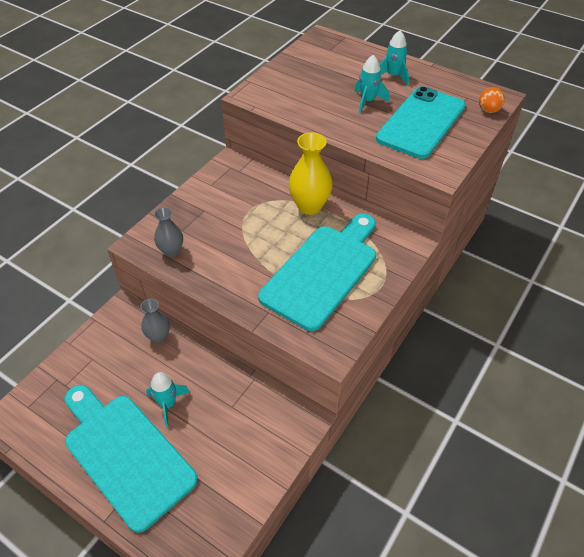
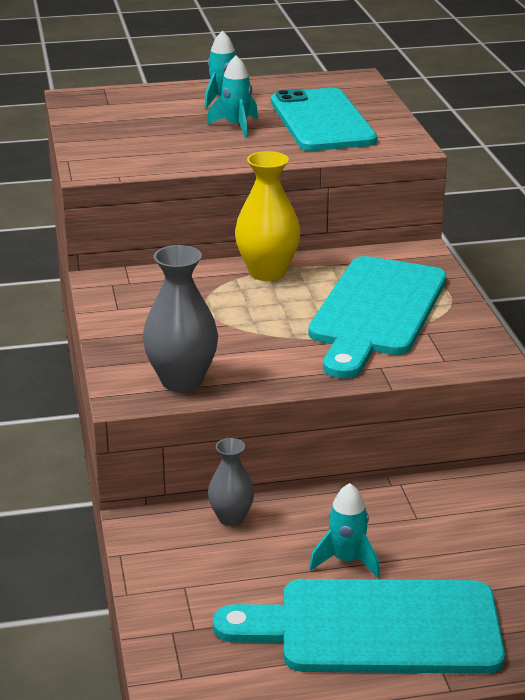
camera: 45 degrees left, 20 degrees down
grey vase [154,207,183,257] -> grey vase [143,245,218,392], size x1.63
turquoise cutting board [258,214,376,331] -> turquoise cutting board turned 150 degrees counterclockwise [308,256,446,379]
orange ball [479,87,505,113] -> none

